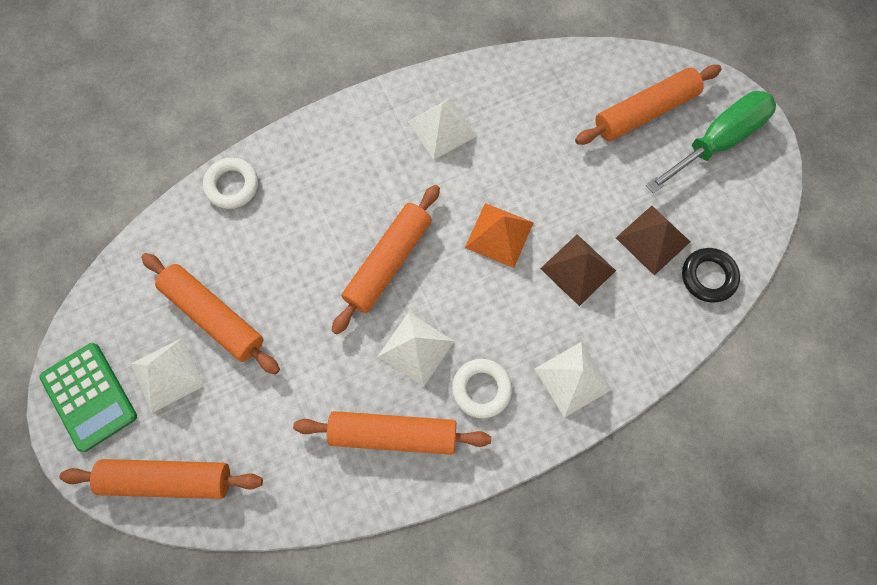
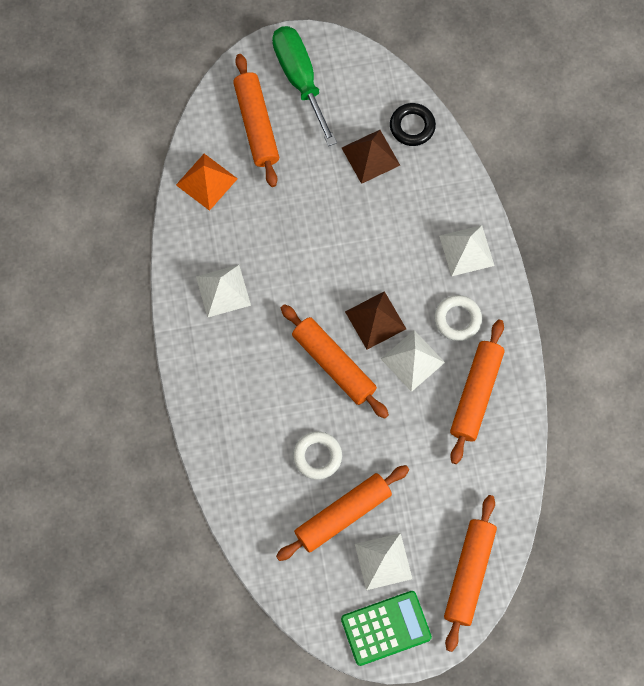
camera: 75 degrees left, 0 degrees up
white ring [203,157,258,209] -> white ring moved to [293,431,342,480]
orange pyramid [465,203,534,268] -> orange pyramid moved to [176,154,238,211]
brown pyramid [540,234,616,306] -> brown pyramid moved to [345,291,406,350]

